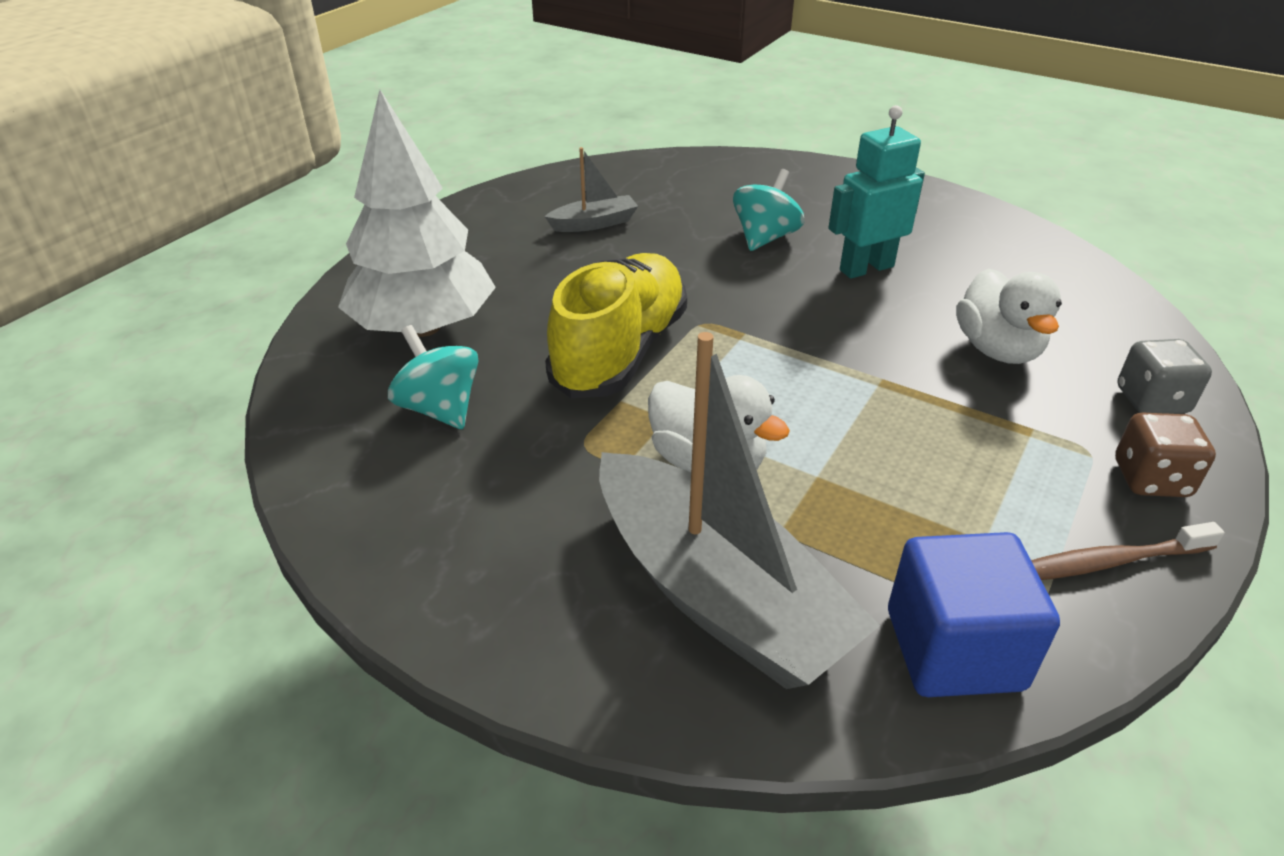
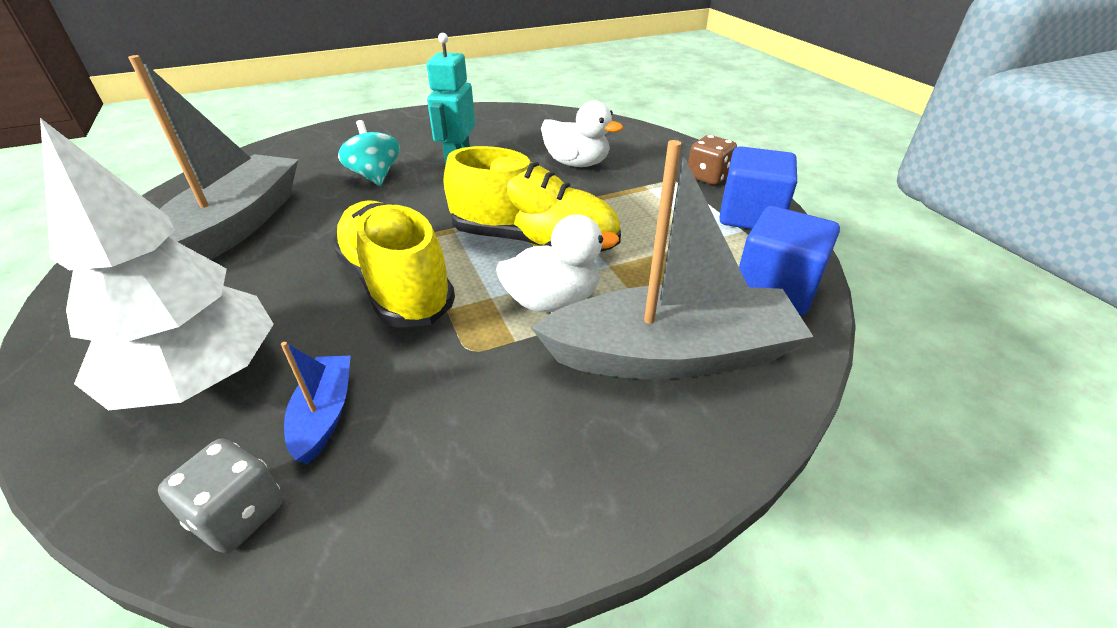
camera: 55 degrees left, 0 degrees up
turquoise spinning top [388,325,479,429] -> blue boat [281,342,350,464]
grey boat [544,147,638,232] -> grey boat [128,55,298,260], size x2.21
brown toothbrush [1031,522,1225,580] -> blue cube [719,146,797,229]
grey dice [1117,339,1212,414] -> grey dice moved to [158,438,283,553]
none -> yellow shoe [443,146,621,252]

